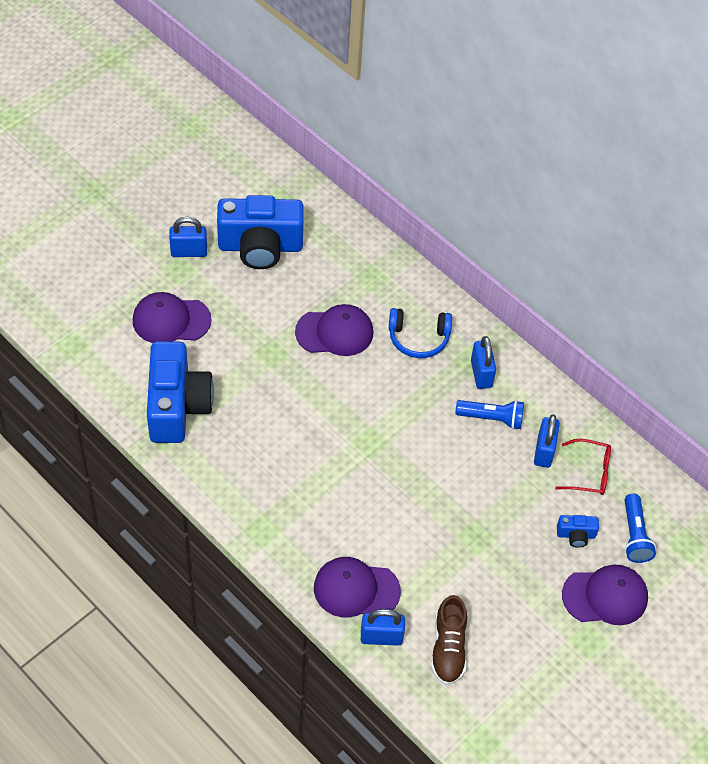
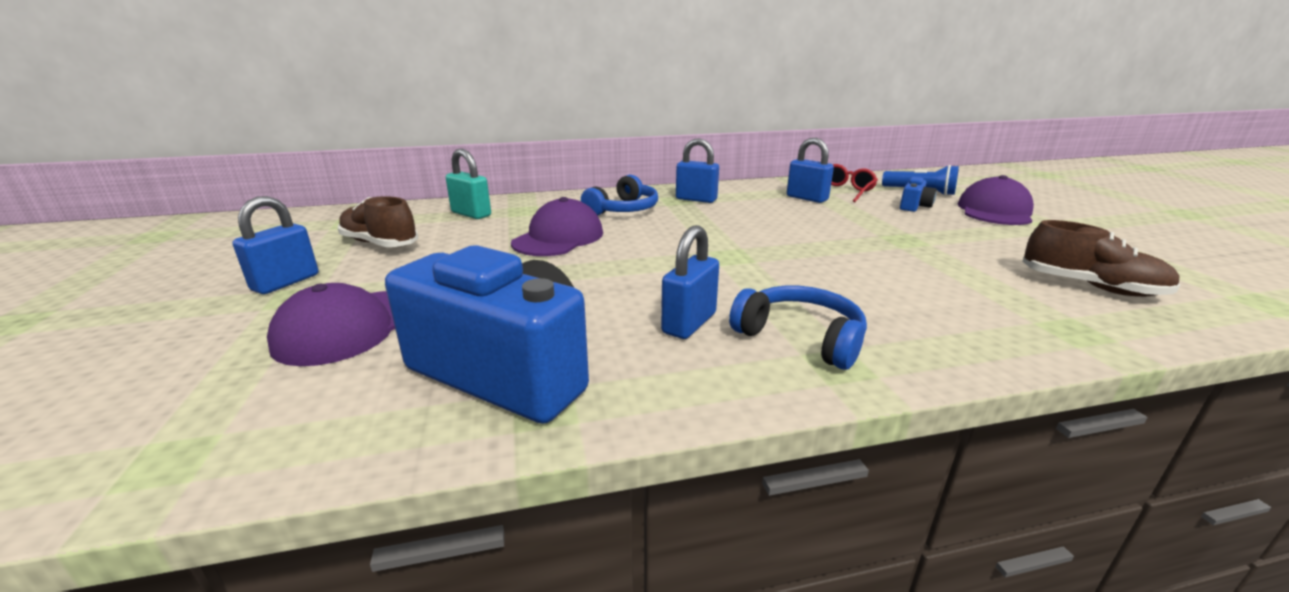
camera: 55 degrees left, 30 degrees down
blue camera [217,195,304,269] -> brown shoe [338,196,418,247]
purple cap [314,557,401,618] -> none
blue padlock [361,609,405,646] -> blue padlock moved to [661,225,719,339]
blue flashlight [455,400,524,429] -> none
none -> turquoise padlock [446,148,491,219]
none -> blue headphones [729,286,867,370]

